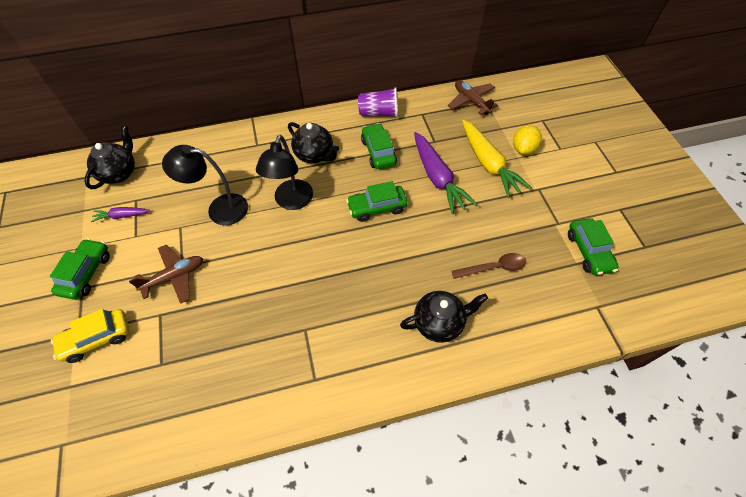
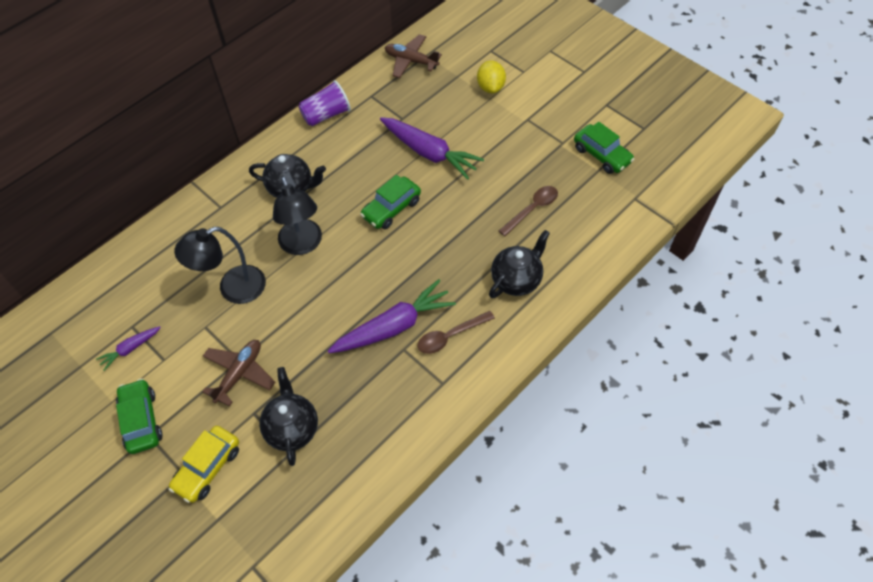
camera: 30 degrees left, 0 degrees up
black teapot [84,125,135,189] -> black teapot moved to [259,367,318,466]
green car [361,123,397,169] -> none
yellow carrot [462,120,532,198] -> none
none -> purple carrot [328,279,456,353]
none -> brown spoon [417,311,495,354]

